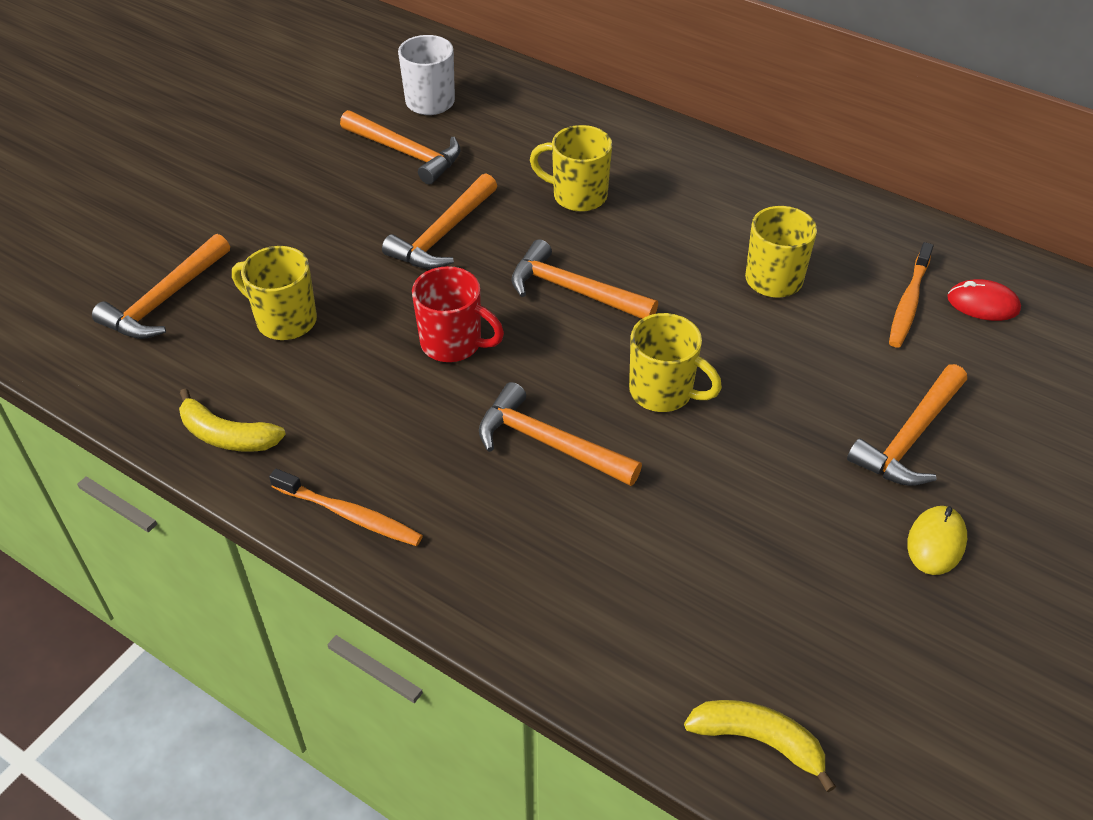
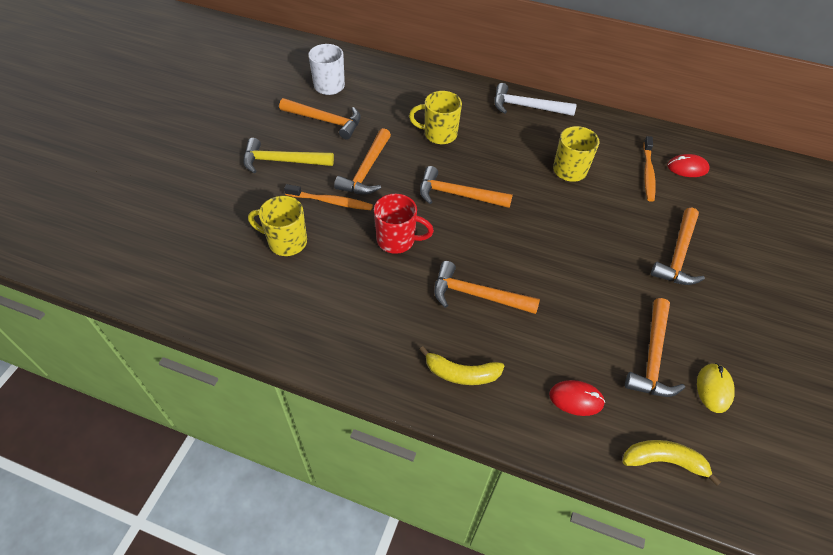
camera: 15 degrees left, 5 degrees up
orange hammer [92,234,230,339] -> orange hammer moved to [625,298,685,397]
yellow banana [179,388,286,452] -> yellow banana moved to [419,346,504,385]
orange toothbrush [269,469,423,546] -> orange toothbrush moved to [284,184,373,210]
yellow mug [629,313,722,412] -> none
yellow mouse [907,506,967,575] -> yellow mouse moved to [697,363,735,413]
none -> yellow hammer [243,138,334,173]
none -> white hammer [494,83,577,116]
none -> red mouse [549,380,605,416]

